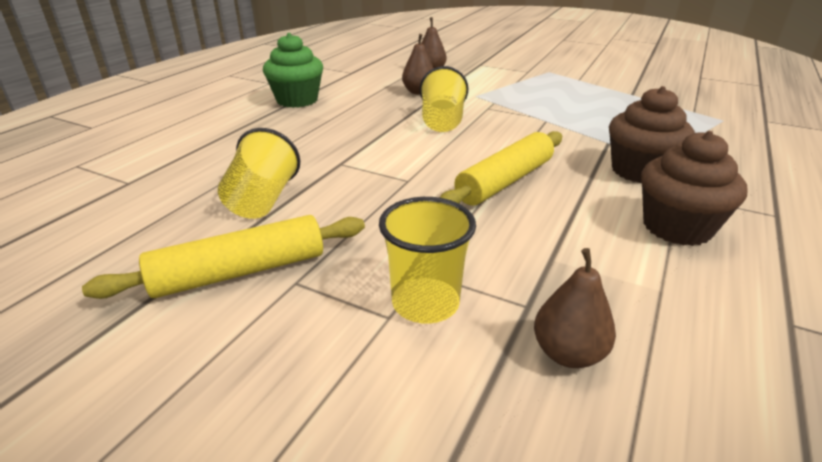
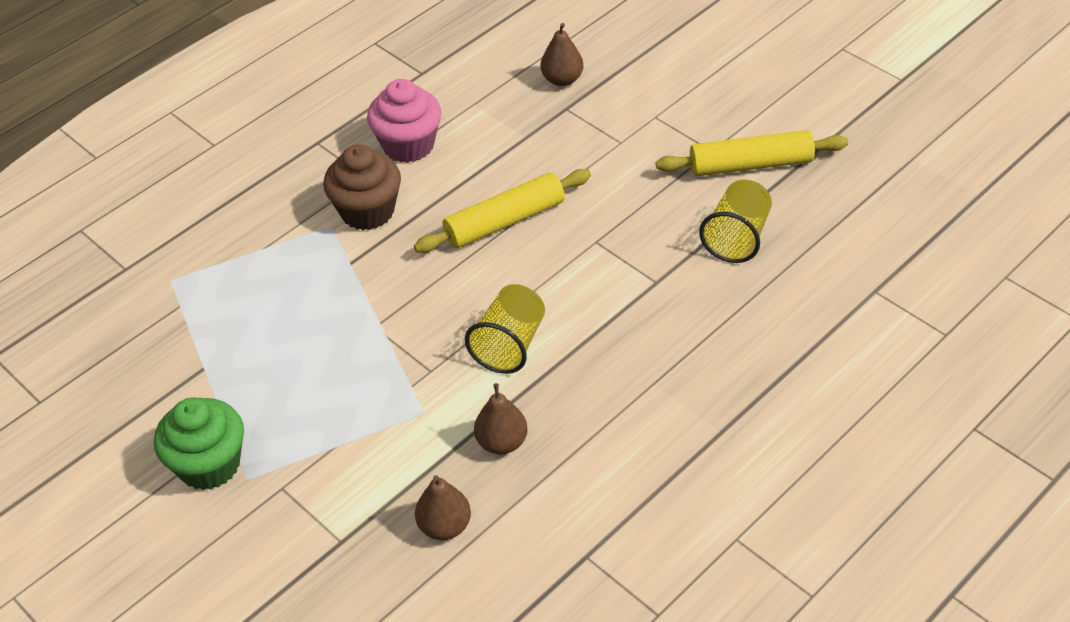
camera: 160 degrees left, 15 degrees up
green cupcake [263,33,323,108] -> green cupcake moved to [154,397,244,490]
yellow cup [379,197,476,324] -> none
brown cupcake [641,131,748,246] -> pink cupcake [367,79,442,163]

